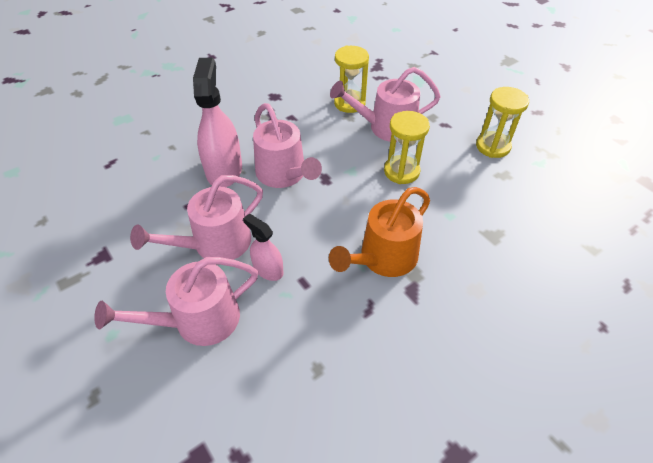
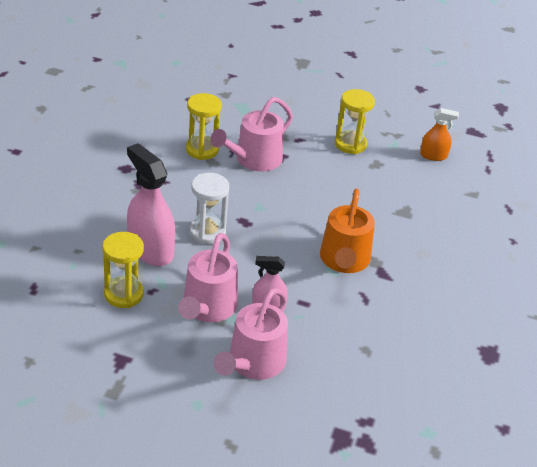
camera: 40 degrees left, 10 degrees down
pink watering can [253,103,322,188] -> white hourglass [190,173,229,244]
yellow hourglass [384,111,430,184] -> yellow hourglass moved to [102,232,144,308]
none -> orange spray bottle [420,108,459,161]

